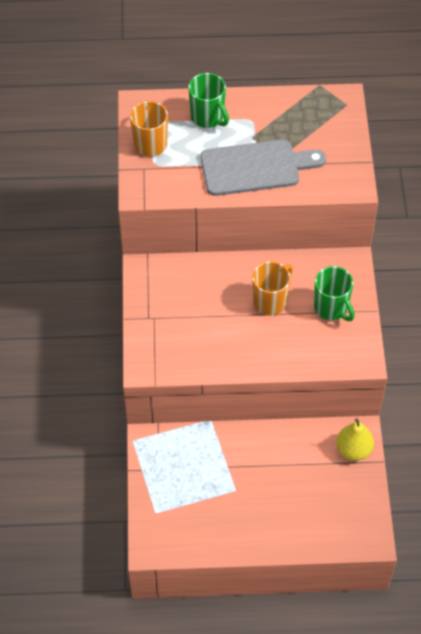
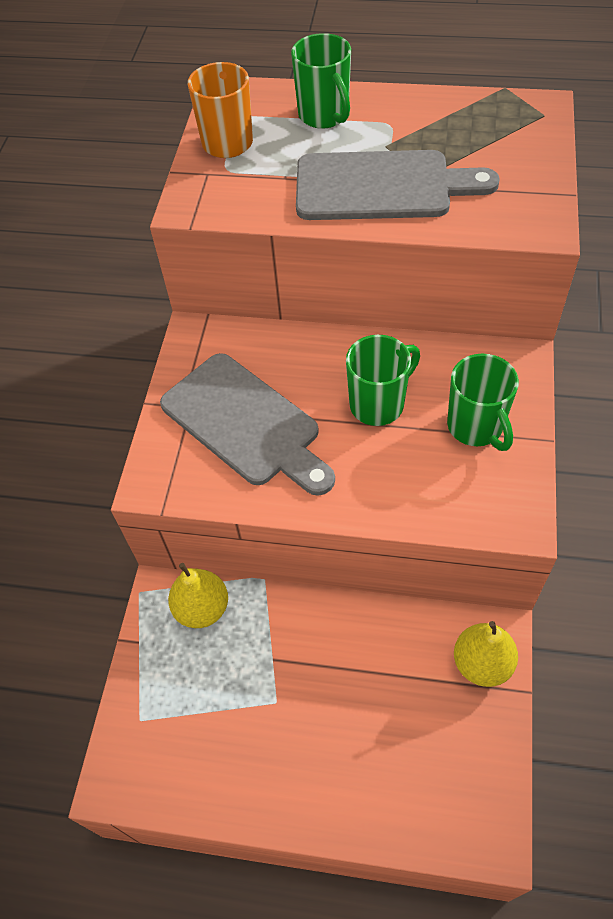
camera: 15 degrees right, 0 degrees up
orange mug [252,261,293,315] -> green mug [346,335,420,426]
none -> grey cutting board [160,353,335,496]
none -> yellow pear [168,563,228,628]

